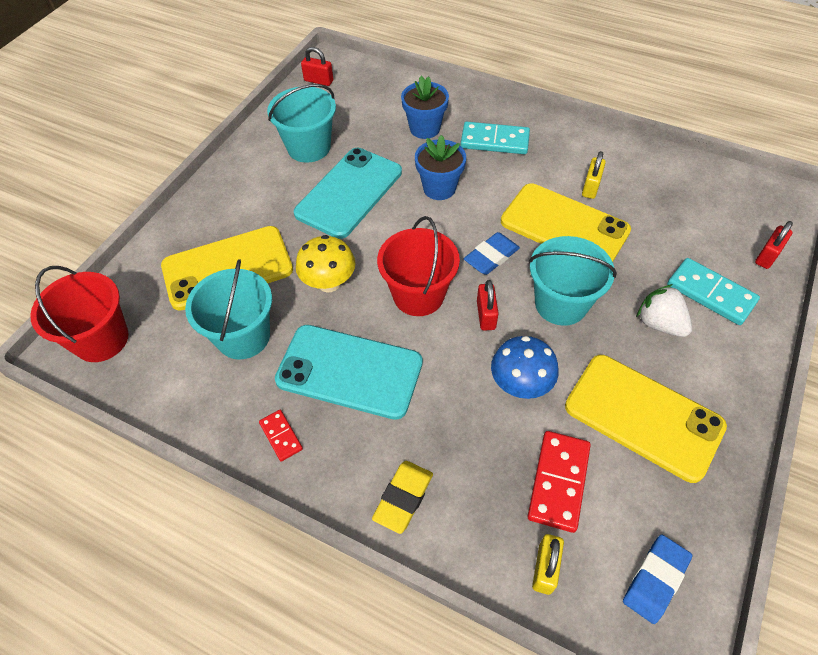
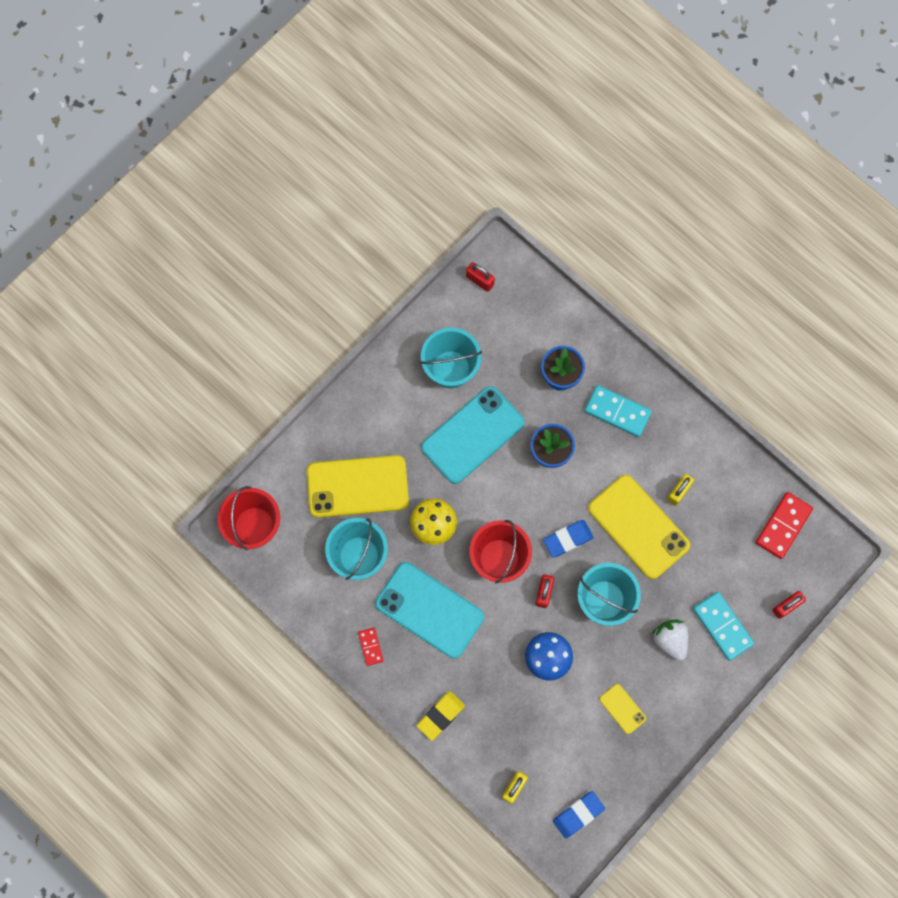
camera: 15 degrees right, 20 degrees up
red domino [528,431,591,533] -> red domino moved to [756,492,813,559]
yellow phone [565,355,727,483] -> yellow phone [599,684,646,734], size x0.45

